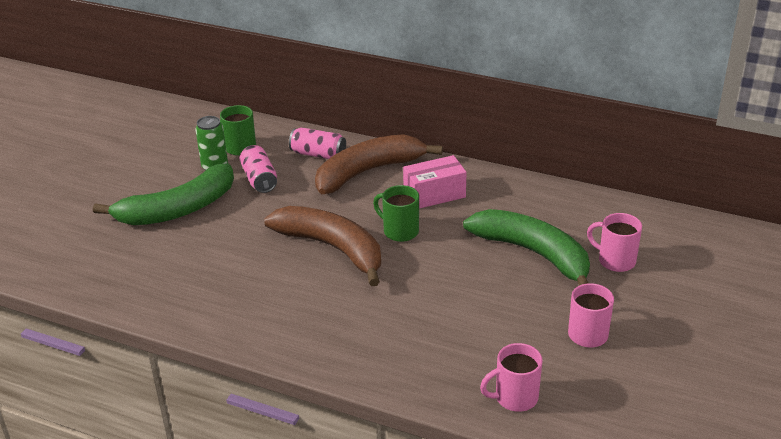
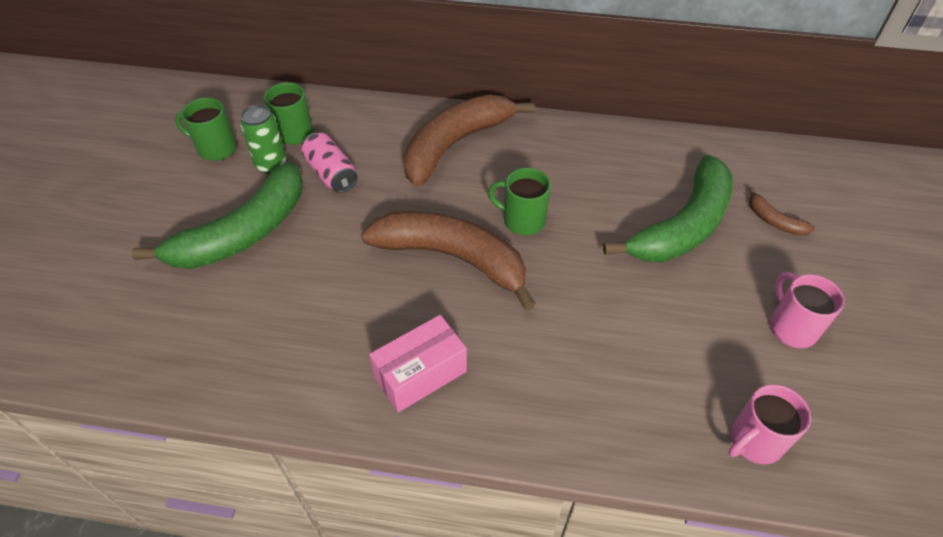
camera: 15 degrees left, 15 degrees up
pink can [289,128,346,159] -> none
pink box [403,155,467,209] -> pink box moved to [369,315,467,412]
green banana [463,209,590,285] -> green banana turned 105 degrees clockwise [603,155,733,262]
pink mug [587,213,642,272] -> brown banana [749,187,815,235]
none -> green mug [175,98,236,161]

